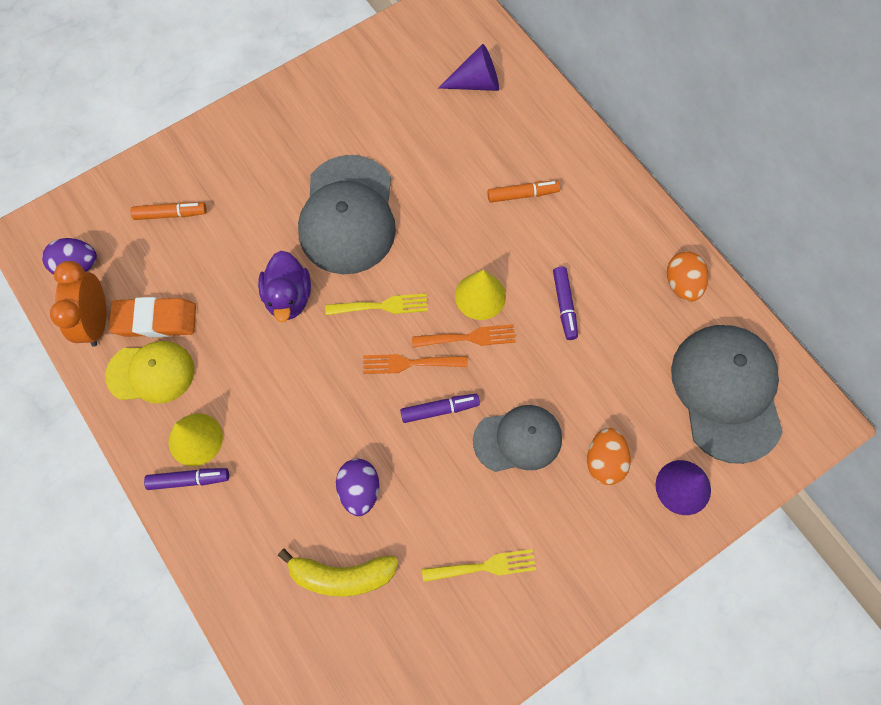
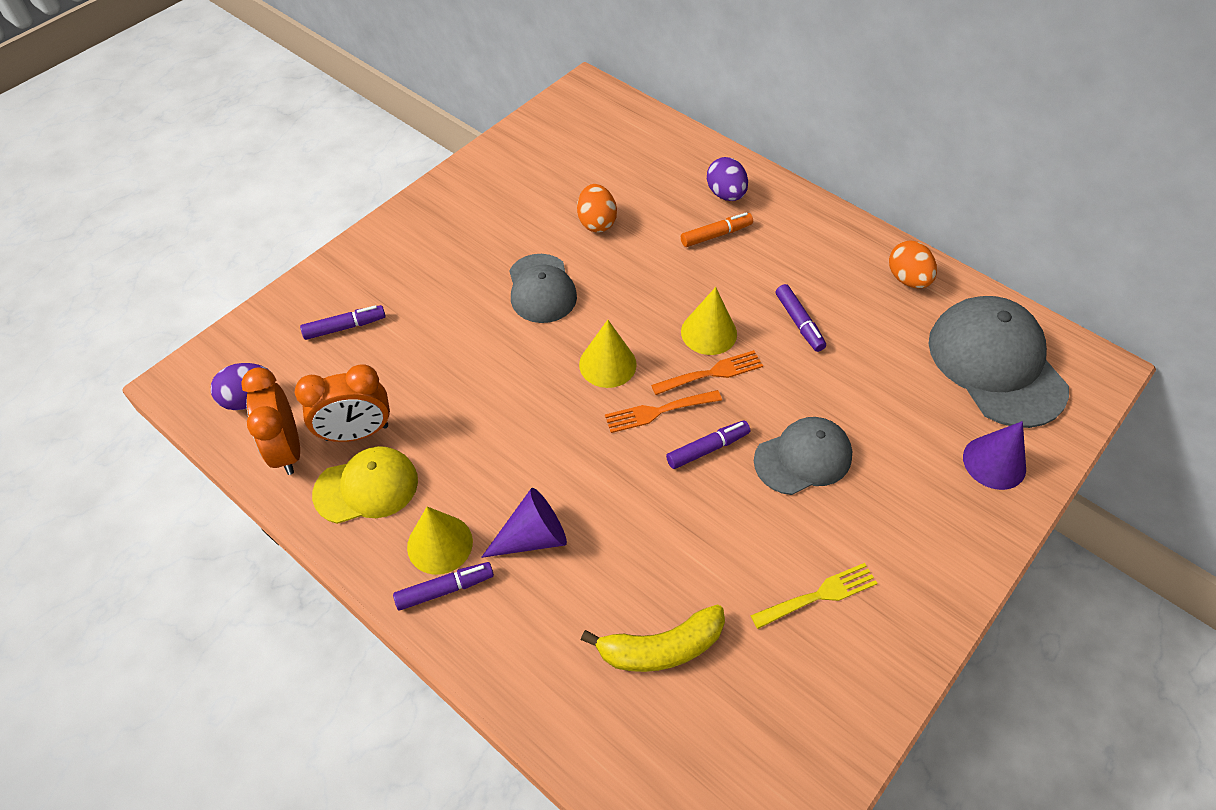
camera: 15 degrees left, 15 degrees down
orange eraser [109,297,196,337] -> orange clock [295,364,390,442]
orange marker [131,202,207,220] -> purple marker [300,305,386,340]
purple duck [258,251,311,322] -> none
grey cap [298,155,396,274] -> grey cap [509,254,577,323], size x0.62
yellow fork [325,293,428,315] -> yellow cone [579,320,637,388]
purple egg [336,459,379,516] -> purple egg moved to [707,157,748,201]
purple cone [438,44,499,91] -> purple cone moved to [481,488,567,558]
orange egg [587,428,631,485] -> orange egg moved to [577,184,617,233]

